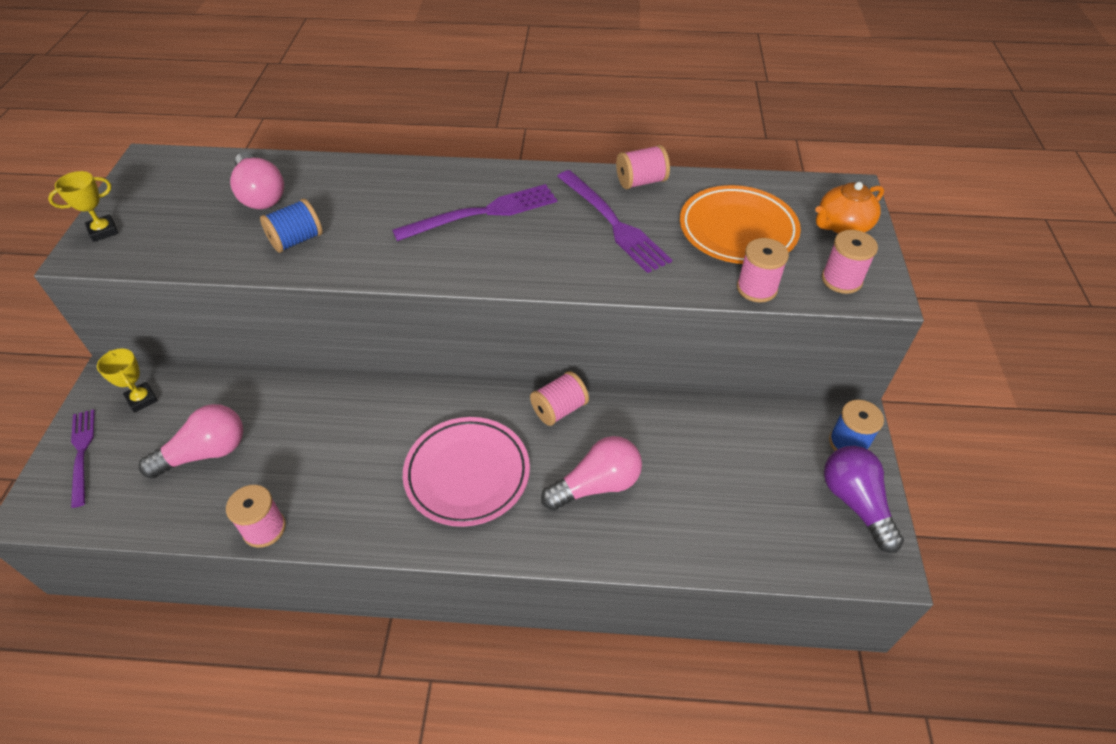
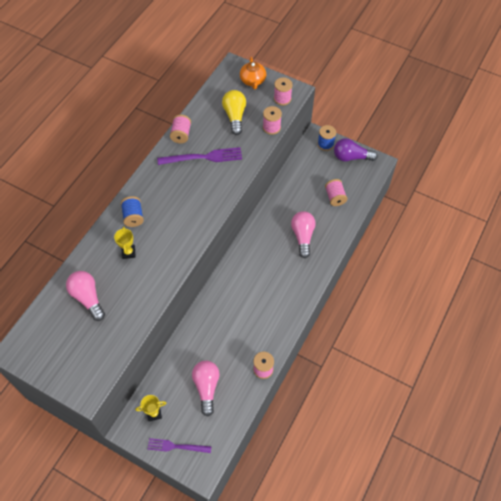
camera: 65 degrees left, 10 degrees up
yellow trophy [48,171,118,242] -> yellow trophy moved to [114,226,136,259]
pink light bulb [230,152,284,209] -> pink light bulb turned 120 degrees counterclockwise [66,271,105,321]
blue spool [260,199,323,253] -> blue spool moved to [121,196,144,227]
purple fork [392,184,557,241] -> none
pink plate [403,417,530,527] -> none
pink spool [530,371,589,426] -> pink spool moved to [325,179,348,206]
orange plate [680,185,801,264] -> yellow light bulb [222,90,246,135]

